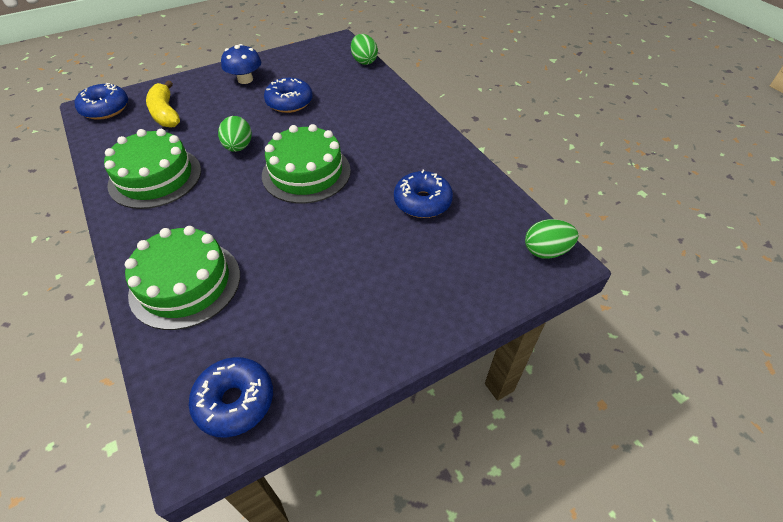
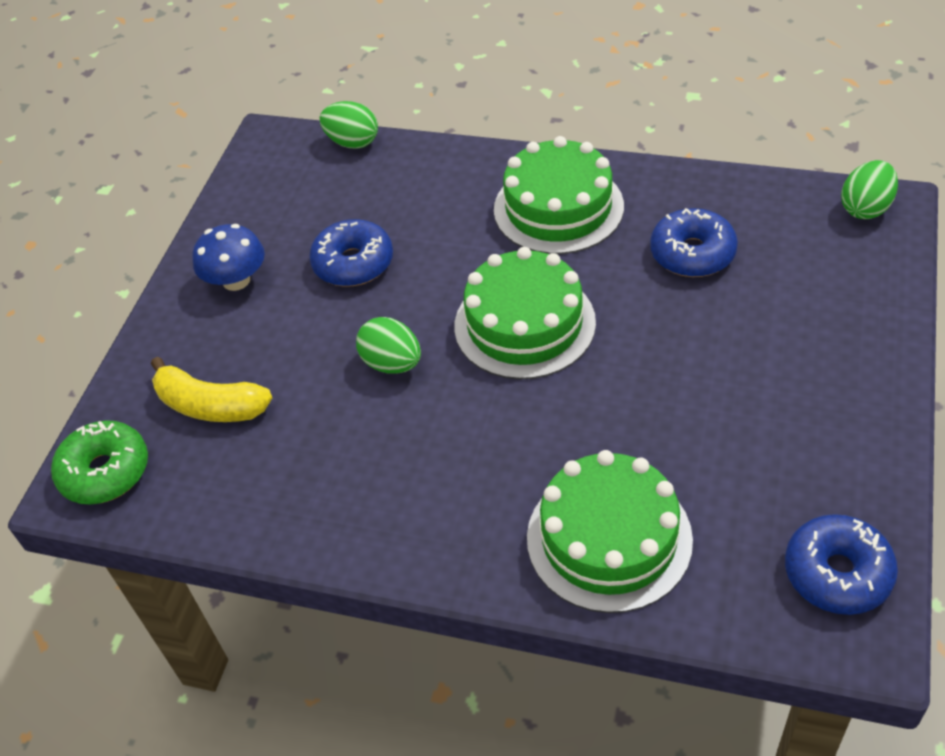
camera: 40 degrees left, 0 degrees up
blue donut [75,83,128,120] -> green donut [51,420,148,505]
green cake [104,129,201,209] -> green cake moved to [494,136,624,254]

